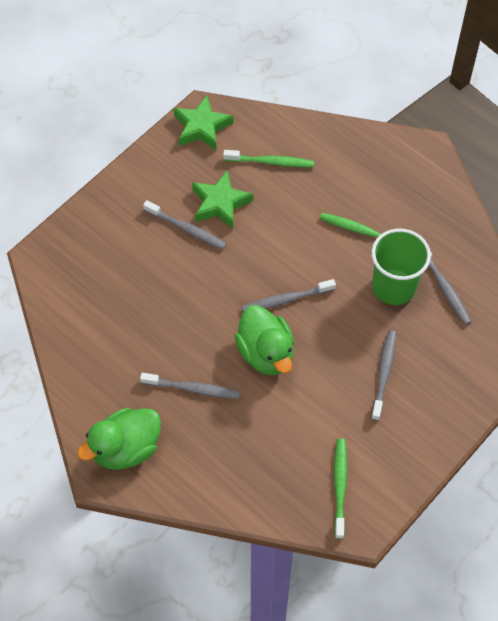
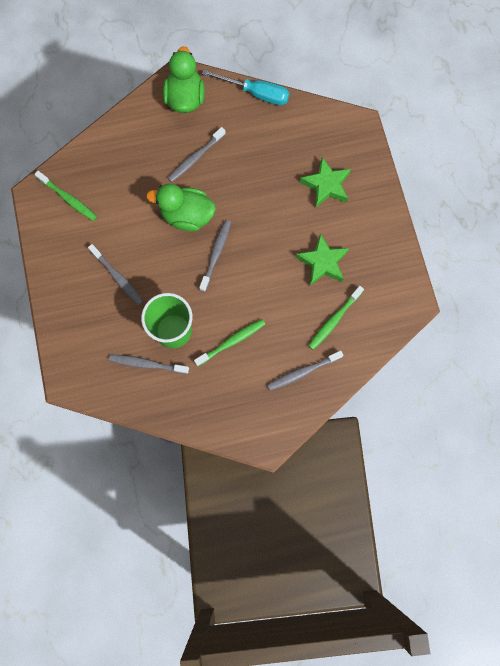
camera: 125 degrees right, 15 degrees up
grey toothbrush [143,200,227,250] -> grey toothbrush moved to [267,351,344,391]
green star [174,95,233,150] -> green star moved to [300,157,351,208]
none -> turquoise screwdriver [202,69,289,105]

